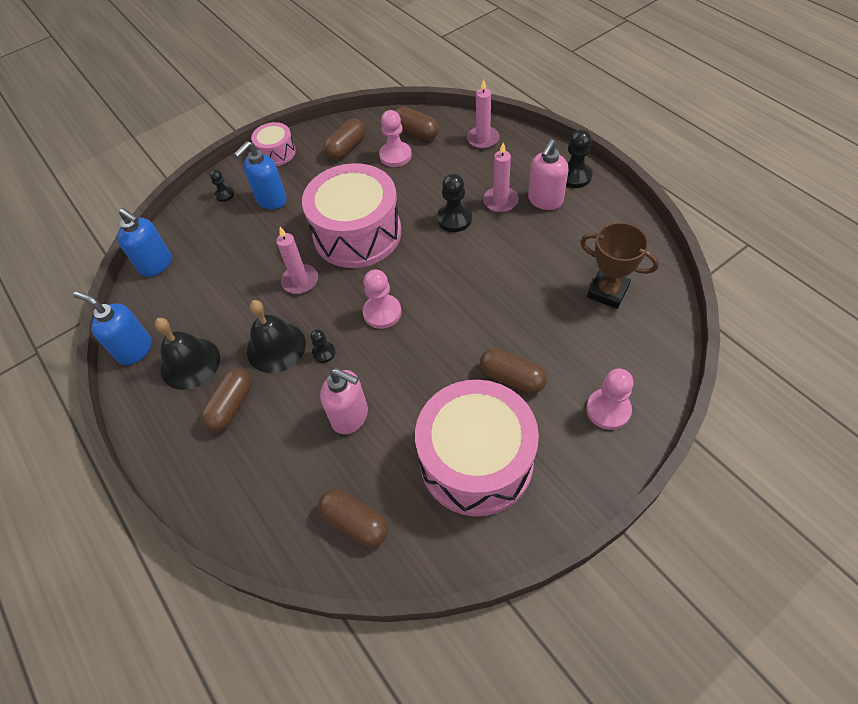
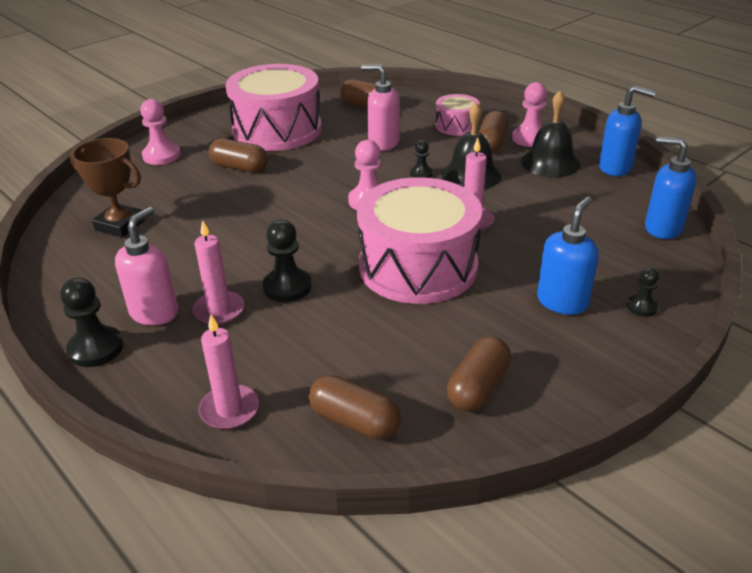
camera: 170 degrees right, 20 degrees down
pink drum [251,122,296,166] -> pink drum moved to [435,94,480,136]
pink pawn [379,110,412,167] -> pink pawn moved to [512,82,547,147]

